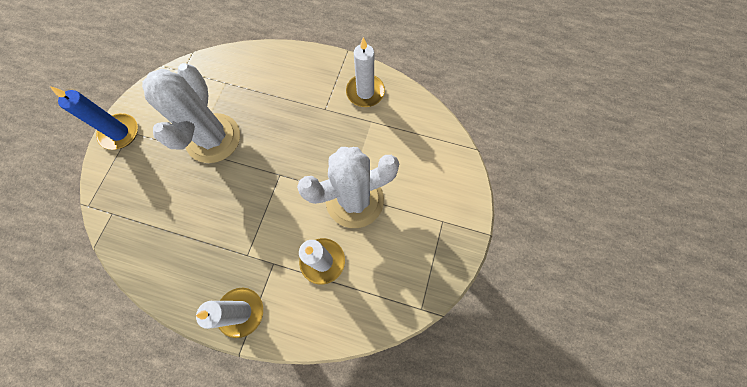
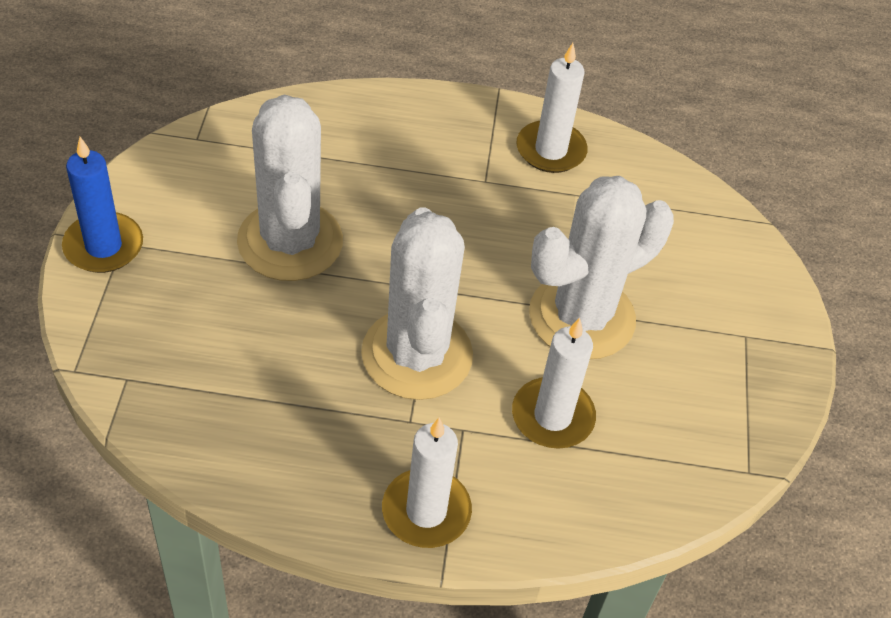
camera: 15 degrees left, 20 degrees down
none -> white cactus [361,207,473,400]

